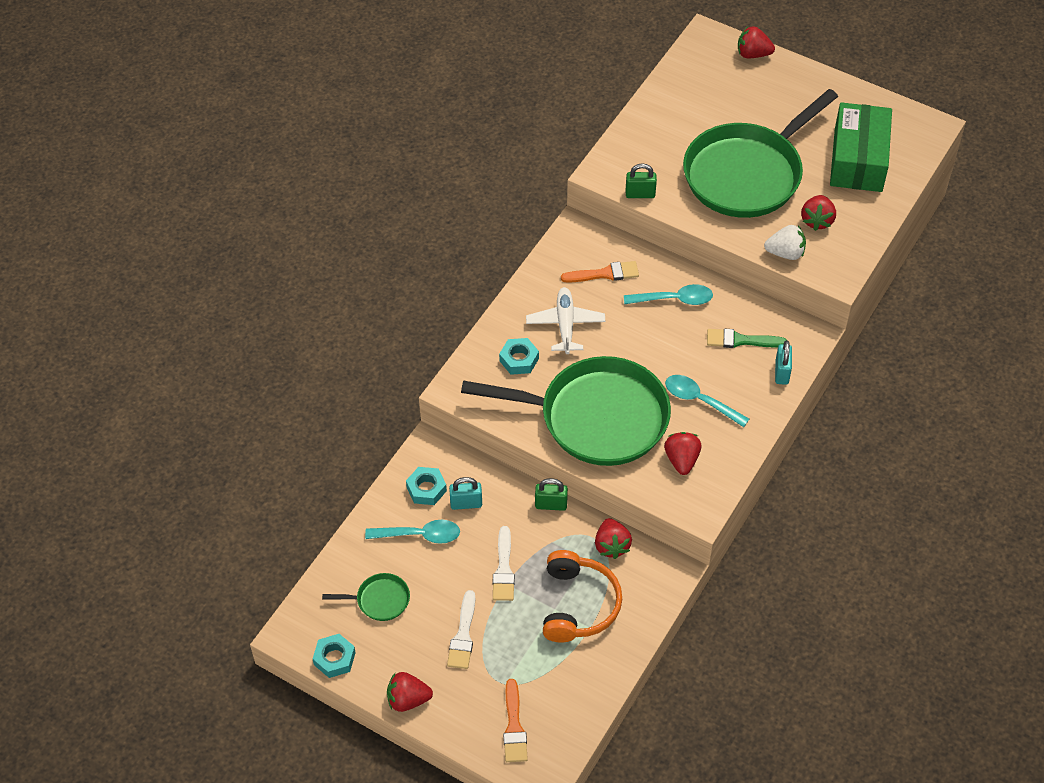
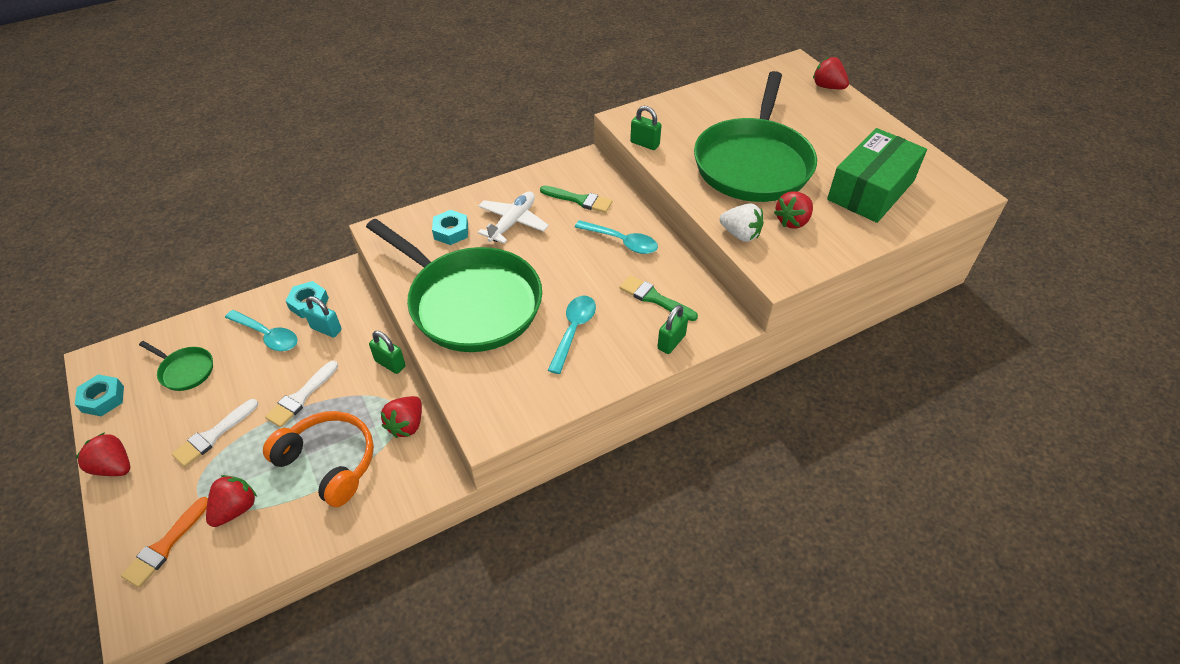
camera: 30 degrees right, 5 degrees down
orange headphones [543,550,622,643] -> orange headphones turned 90 degrees counterclockwise [263,411,374,507]
orange brush [561,261,639,283] -> green brush [540,186,612,213]
red strawberry [664,432,701,475] -> red strawberry moved to [206,475,257,527]
turquoise spoon [665,375,749,427] -> turquoise spoon turned 45 degrees clockwise [548,296,596,374]
green pan [683,89,838,218] -> green pan turned 60 degrees counterclockwise [694,71,817,202]
turquoise padlock [775,340,792,385] -> green padlock [657,305,689,354]

